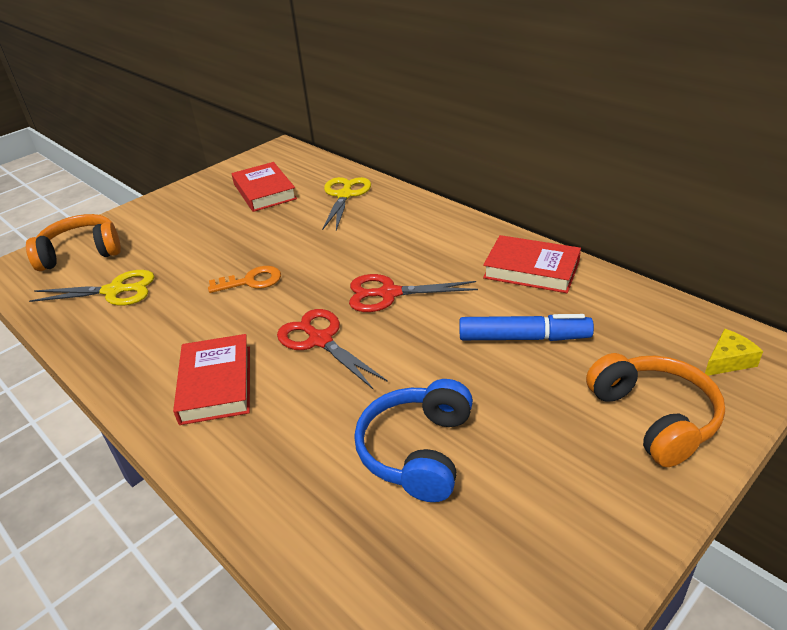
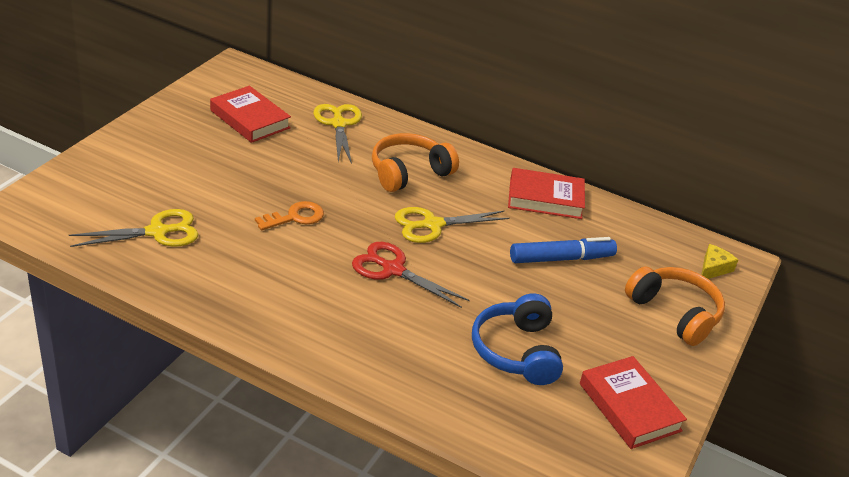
camera: 25 degrees left, 0 degrees up
orange headphones [26,214,121,271] -> orange headphones moved to [372,133,459,192]
red book [173,334,250,425] -> red book moved to [580,356,687,449]
red scissors [349,274,478,312] -> yellow scissors [395,207,510,243]

